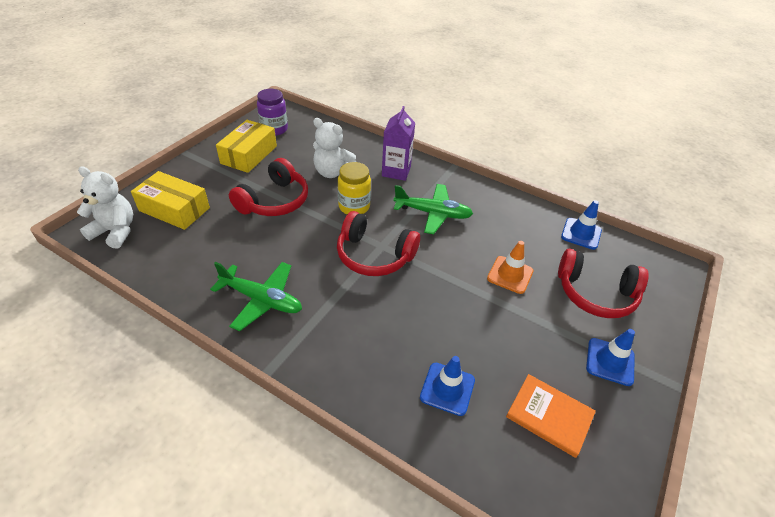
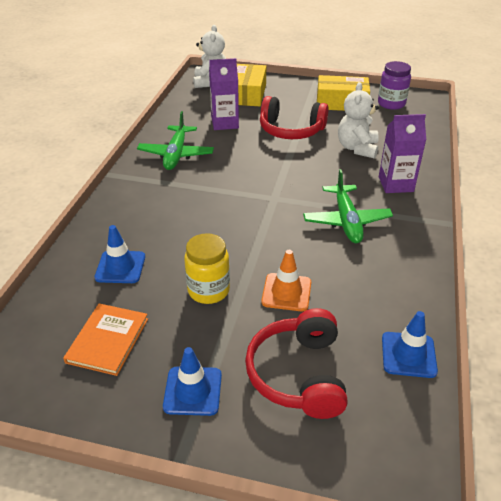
camera: 75 degrees right, 5 degrees down
red headphones [337,211,420,276] -> none
yellow jar [338,162,371,214] -> yellow jar moved to [184,233,230,304]
none -> purple carton [209,58,239,130]

